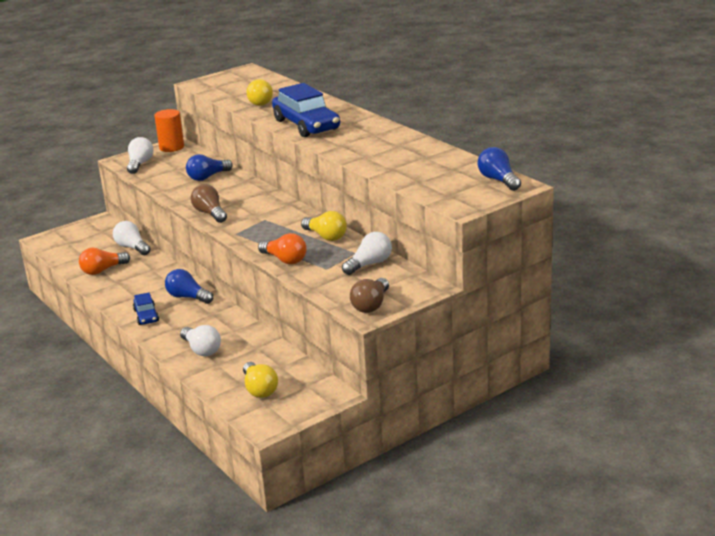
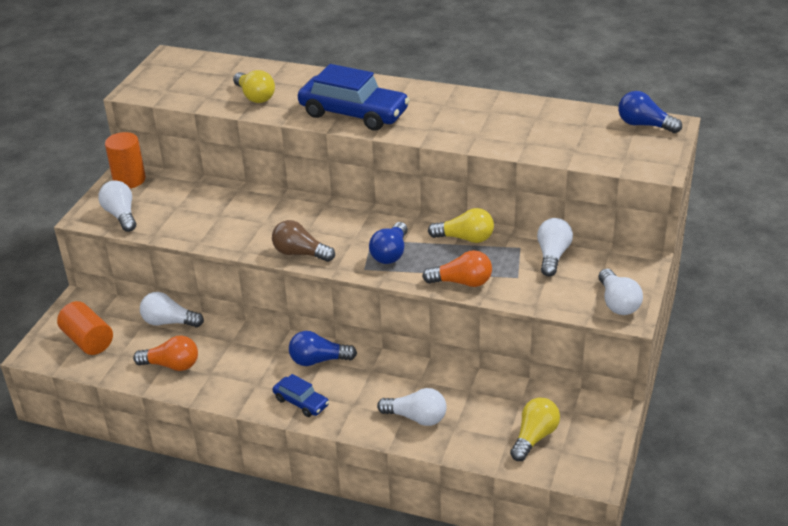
camera: 35 degrees left, 10 degrees up
orange light bulb [79,248,130,275] -> orange light bulb turned 105 degrees counterclockwise [133,336,198,371]
blue light bulb [186,154,233,181] -> blue light bulb moved to [369,222,408,264]
yellow light bulb [243,362,278,398] -> yellow light bulb turned 90 degrees counterclockwise [510,398,560,461]
brown light bulb [350,278,389,313] -> white light bulb [599,269,643,315]
none -> orange cylinder [57,301,113,355]

